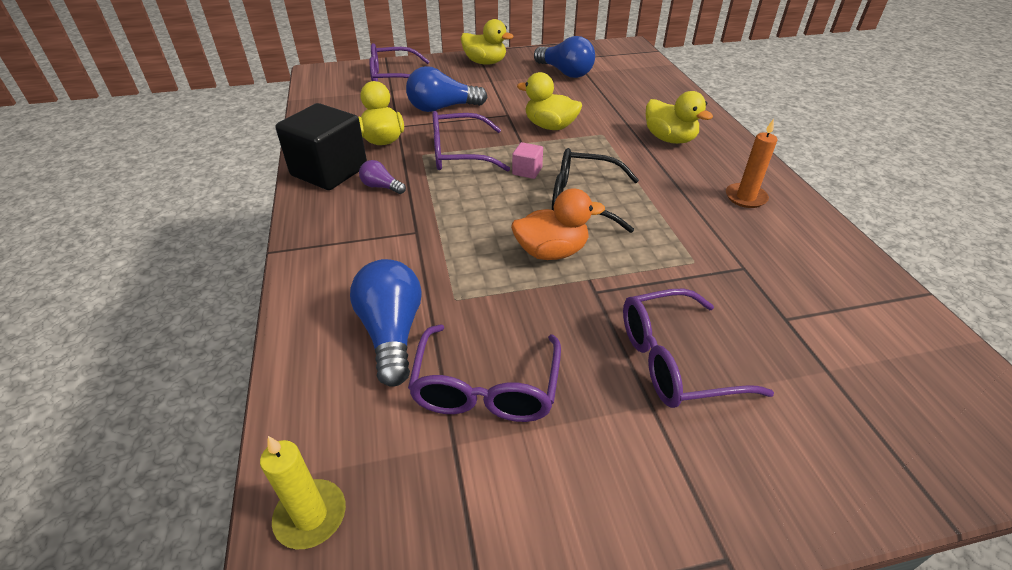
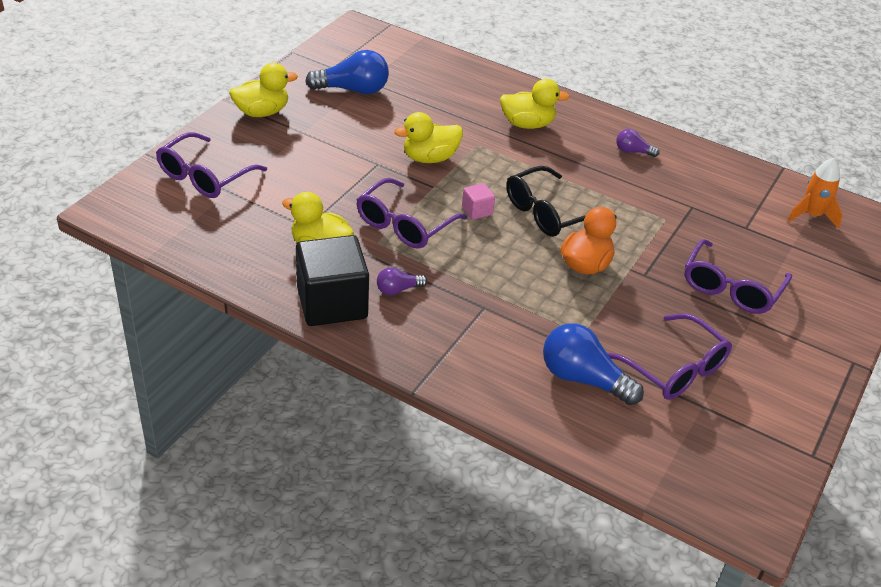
camera: 50 degrees left, 0 degrees up
yellow candle [260,436,346,549] -> none
blue light bulb [406,66,487,112] -> none
orange candle [726,119,777,208] -> purple light bulb [616,129,660,157]
none -> orange rocket [787,158,842,229]

